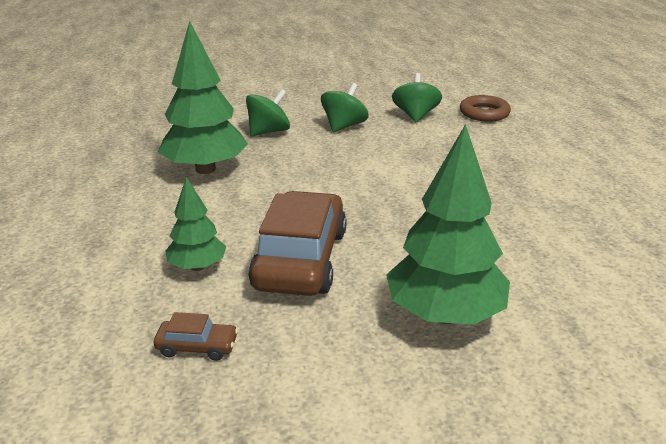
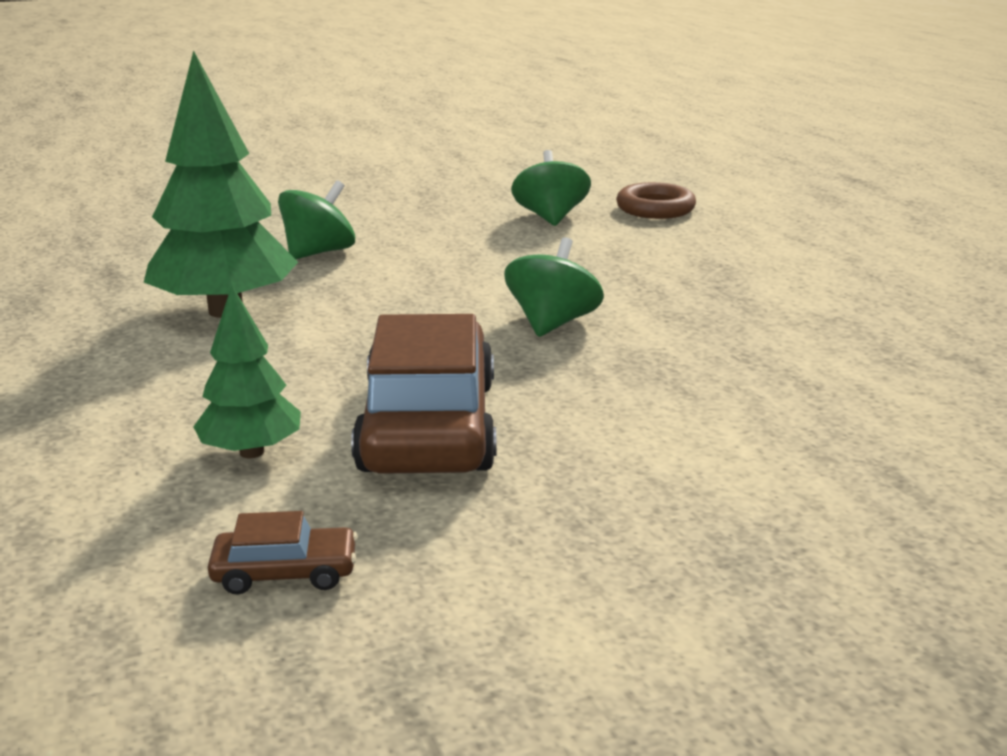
camera: 10 degrees left, 5 degrees down
green spinning top [321,83,369,132] -> green spinning top moved to [504,237,604,337]
green tree [386,124,510,325] -> none

